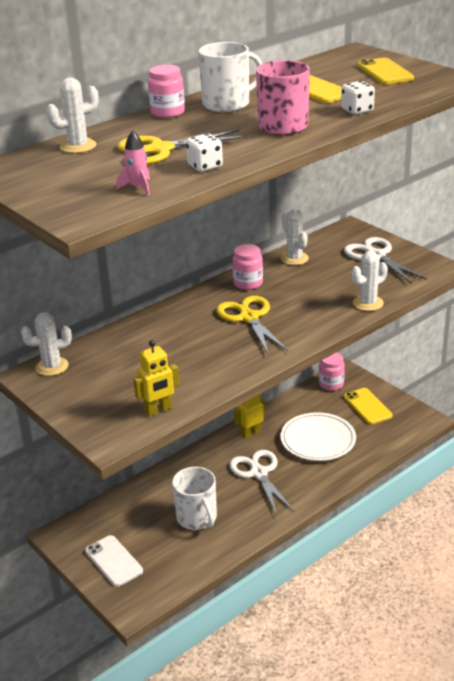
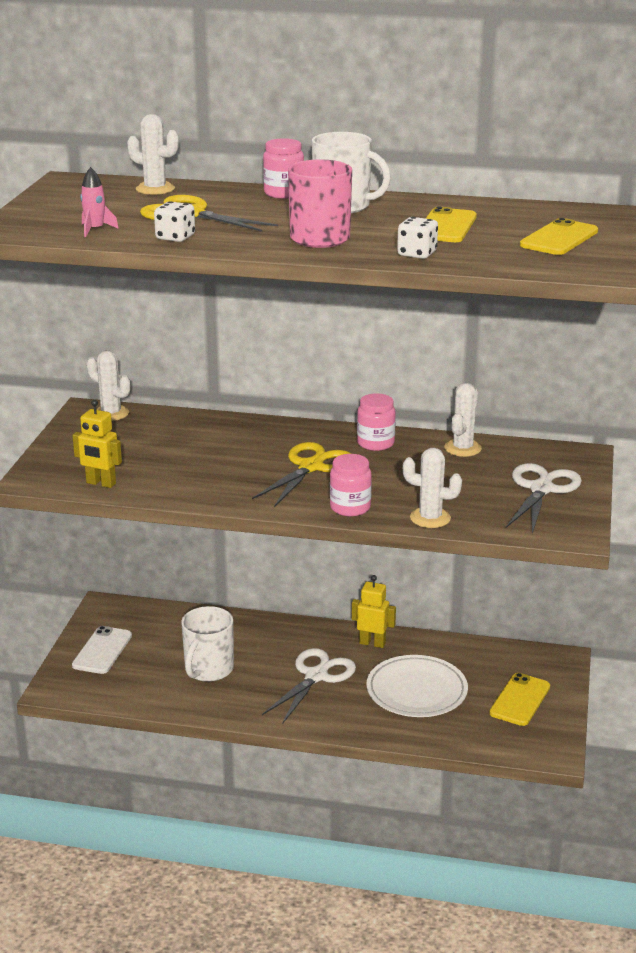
camera: 50 degrees right, 5 degrees down
pink jar [319,353,345,391] -> pink jar moved to [330,454,372,516]

